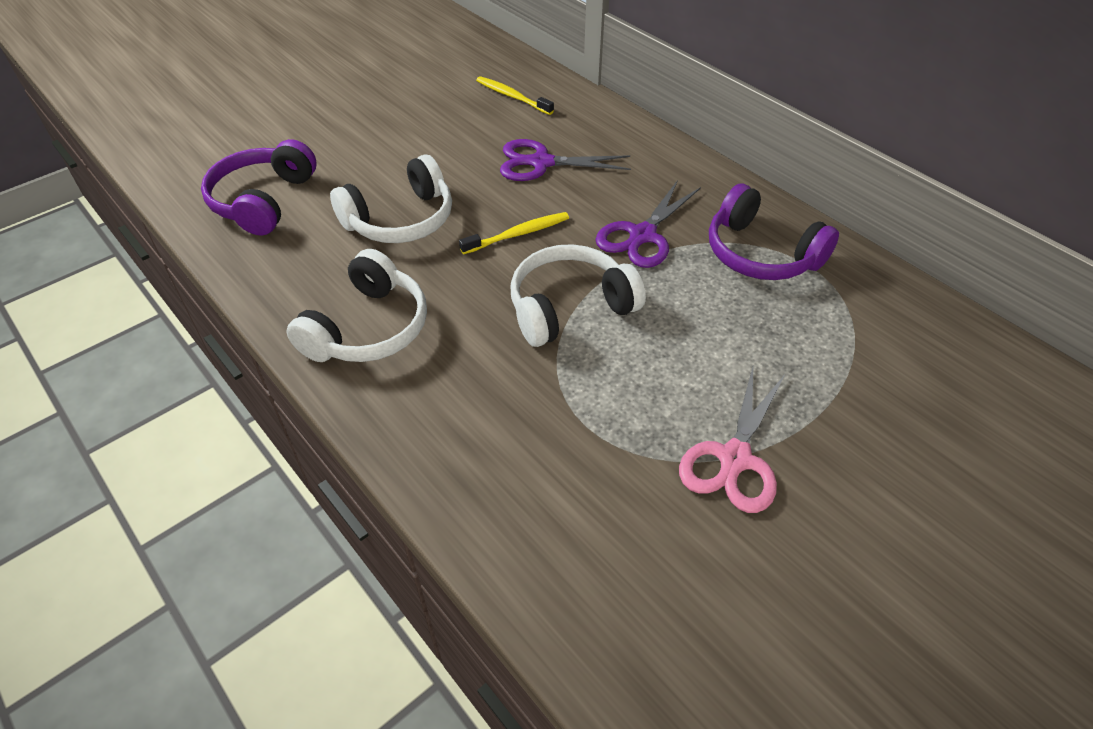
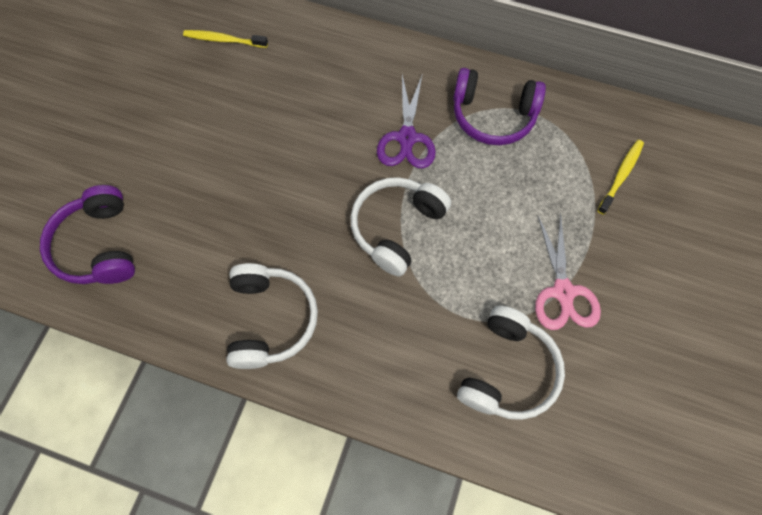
camera: 30 degrees left, 20 degrees up
white headphones [330,154,452,243] -> white headphones moved to [457,306,565,420]
yellow toothbrush [459,212,569,254] -> yellow toothbrush moved to [597,140,644,215]
purple scissors [500,139,631,181] -> none

